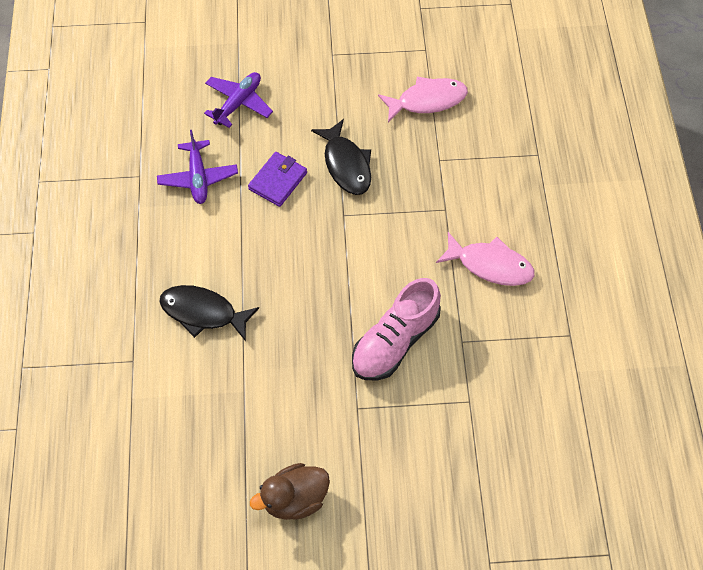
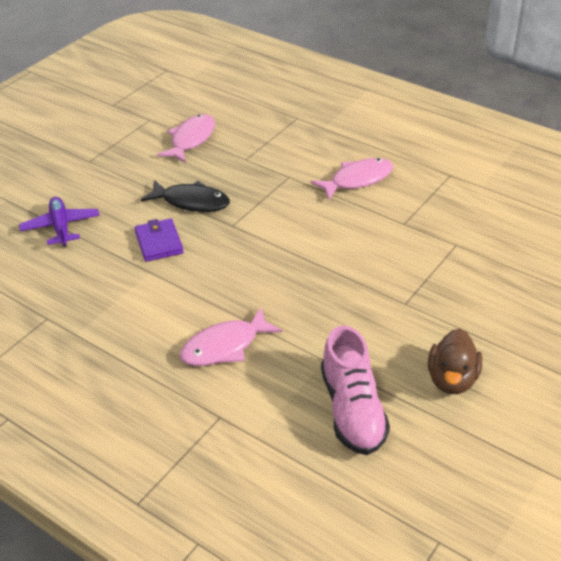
camera: 50 degrees left, 20 degrees down
purple plane [157,130,238,204] -> none
black fish [159,285,259,341] -> pink fish [180,307,282,366]
pink shoe [352,278,441,380] -> pink shoe moved to [321,326,390,455]

